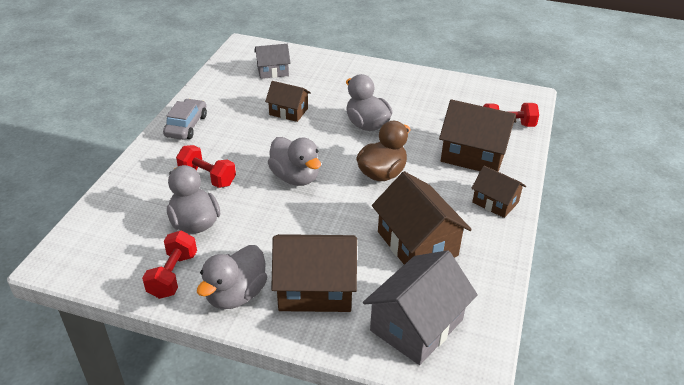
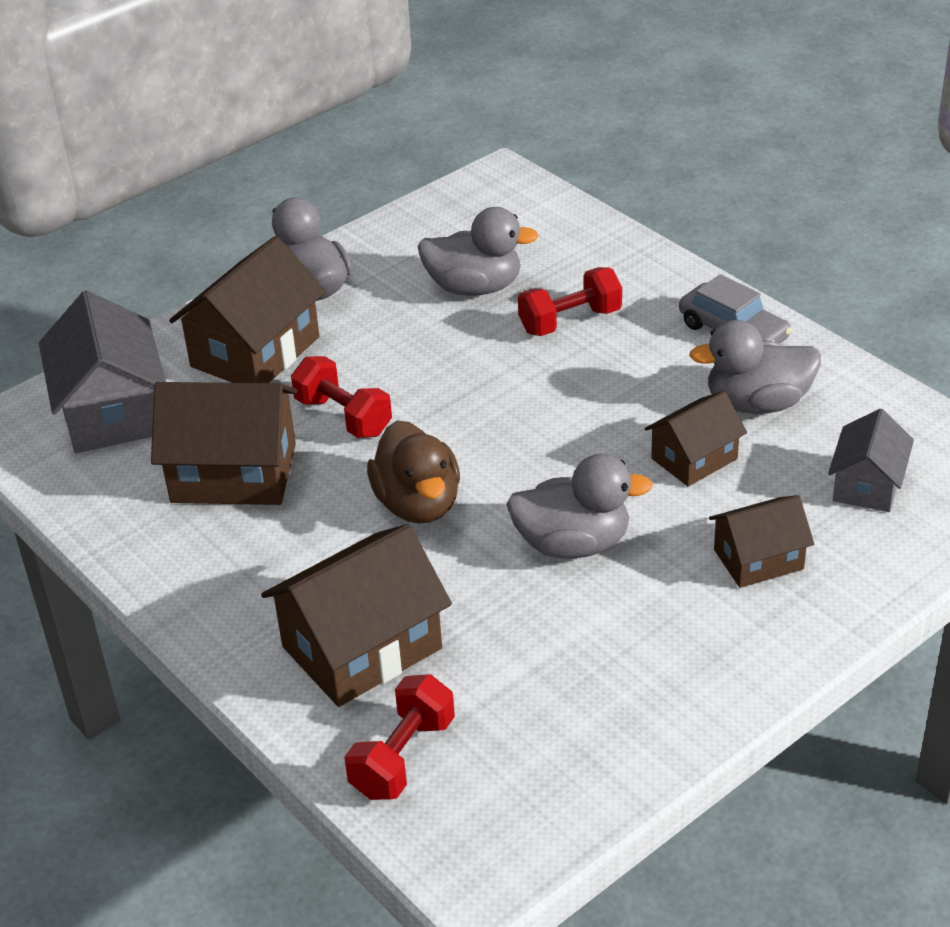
camera: 125 degrees right, 0 degrees up
red dumbbell [142,230,197,299] -> red dumbbell moved to [291,356,392,438]
grey duck [268,137,321,186] -> grey duck moved to [689,320,821,414]
brown house [471,165,526,218] -> brown house moved to [709,495,814,588]

